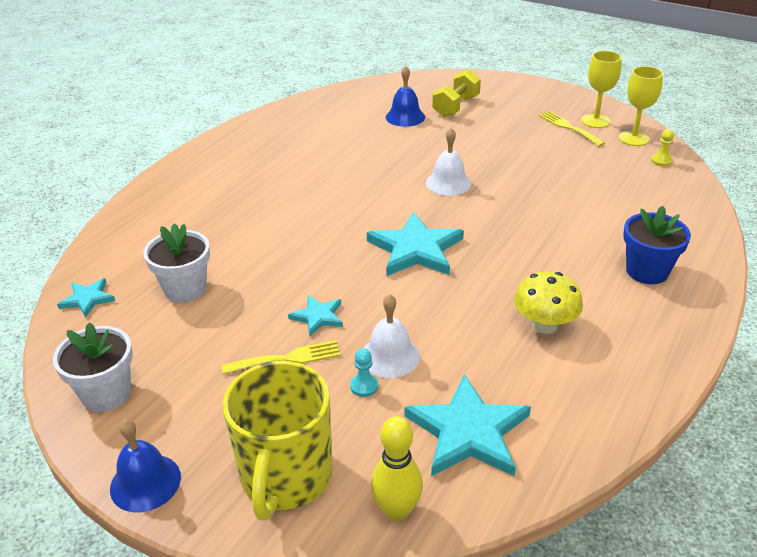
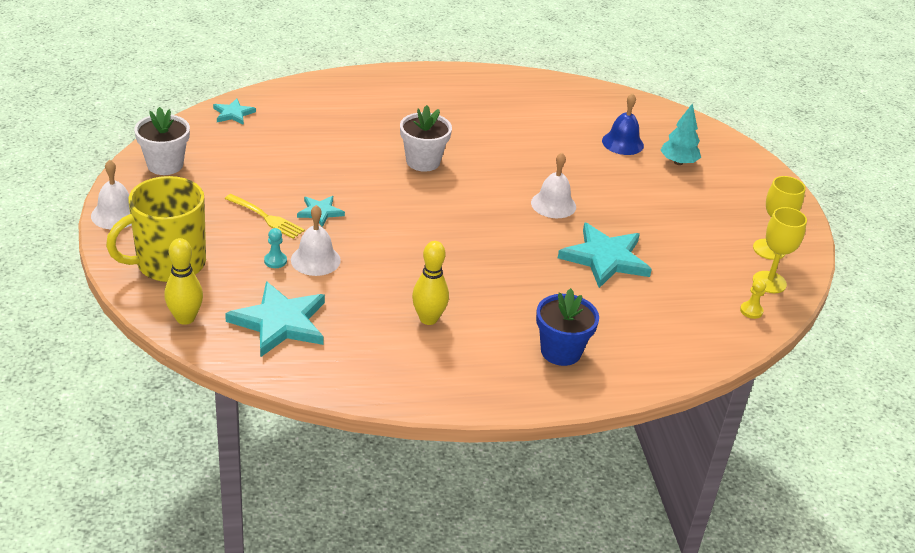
camera: 45 degrees right, 0 degrees up
blue bell [110,419,181,512] -> white bell [91,159,132,229]
white flower pot [144,223,210,303] -> white flower pot moved to [400,105,452,172]
turquoise star [367,212,464,276] -> turquoise star moved to [558,223,652,288]
yellow dumbbell [432,69,481,117] -> turquoise tree [660,103,701,165]
yellow mushroom [514,272,583,334] -> yellow bowling pin [412,241,449,325]
yellow fork [539,111,605,146] -> none

